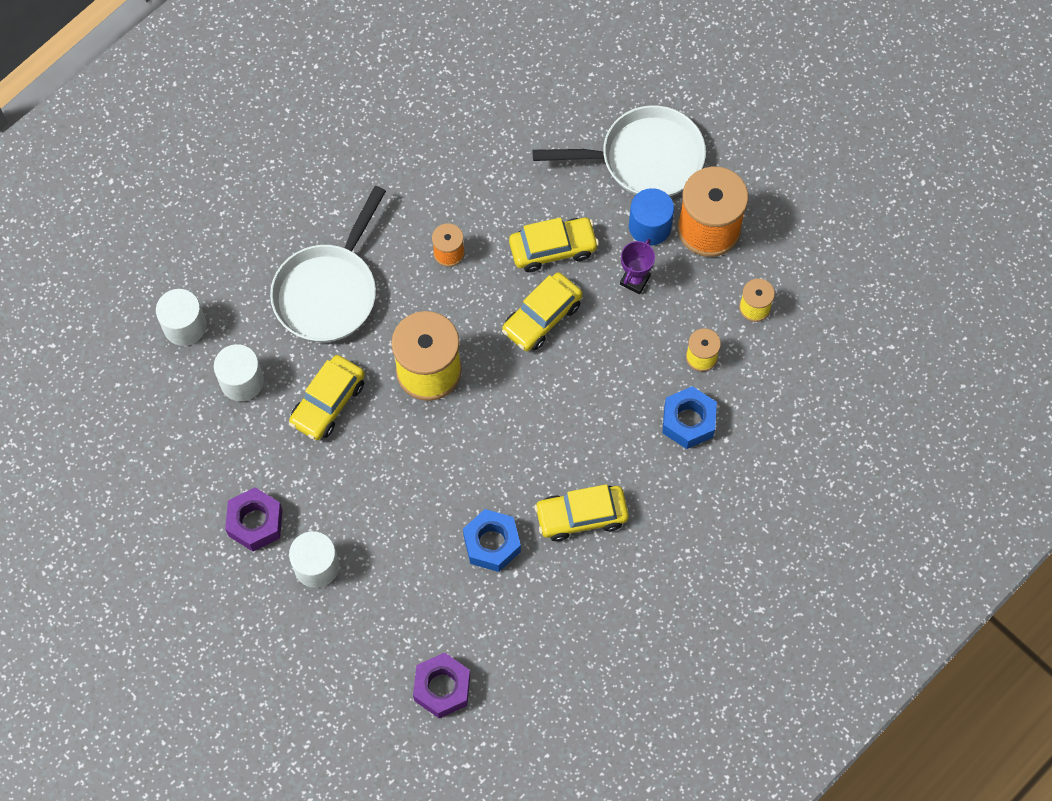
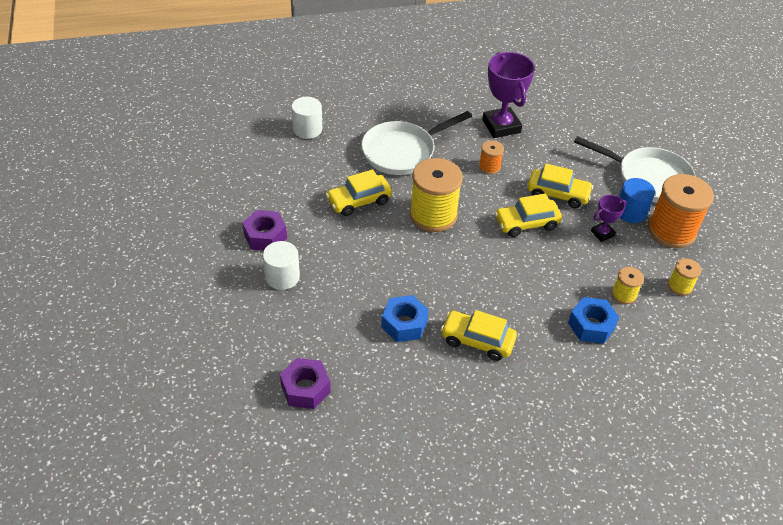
camera: 30 degrees right, 20 degrees down
white cylinder [214,344,264,401] -> none
none -> purple trophy [482,52,535,138]

